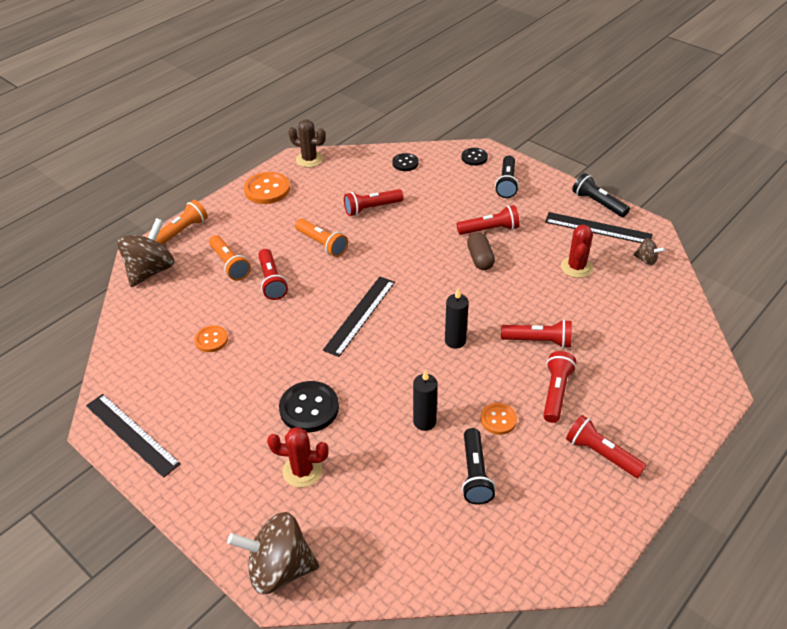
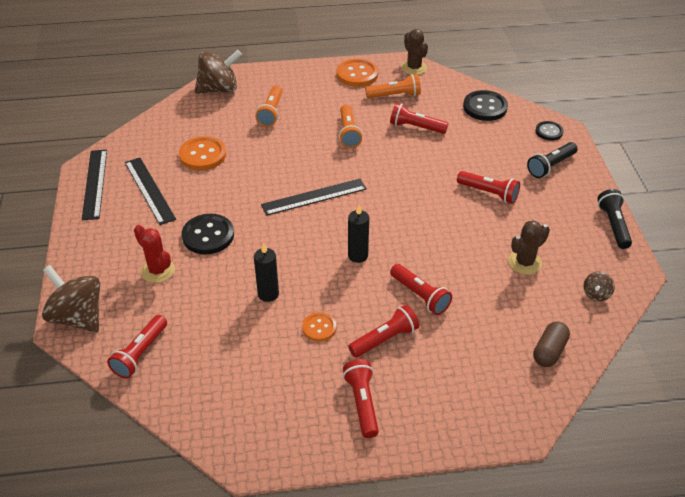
camera: 40 degrees right, 0 degrees up
orange flashlight [155,200,208,245] -> orange flashlight moved to [365,74,421,98]
orange button [194,325,228,352] -> orange button [179,136,226,170], size x1.67
red flashlight [258,249,288,300] -> red flashlight moved to [107,315,167,379]
black button [392,153,419,171] -> black button [463,90,508,121], size x1.67
black flashlight [462,428,495,505] -> none
brown capsule [467,232,495,270] -> brown capsule moved to [533,321,570,367]
black ruler [545,212,653,243] -> black ruler moved to [125,158,176,225]
red cactus [561,224,593,278] -> brown cactus [508,220,550,275]
brown spinning top [634,238,665,266] -> brown spinning top turned 45 degrees clockwise [583,272,615,301]

